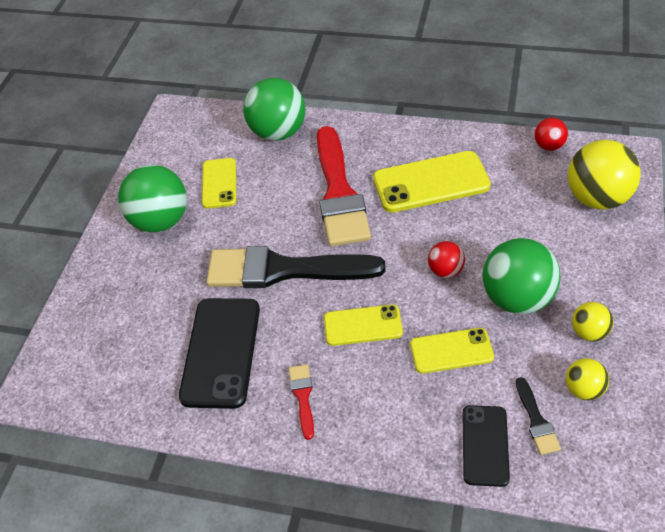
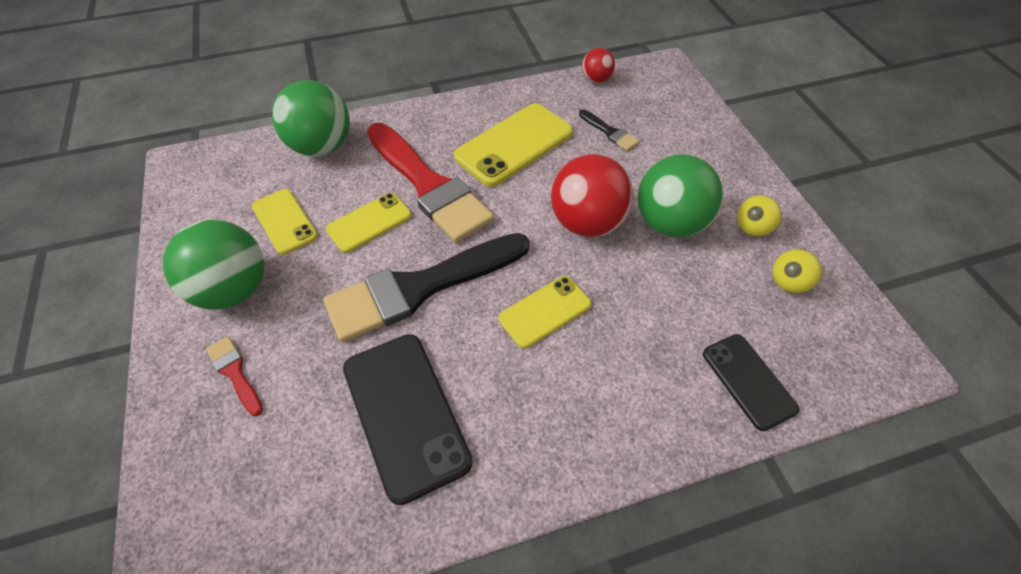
camera: 35 degrees left, 5 degrees up
red brush [289,364,314,440] -> red brush moved to [206,336,263,416]
yellow phone [410,328,494,374] -> yellow phone moved to [326,193,412,253]
red ball [428,241,465,278] -> red ball [551,154,634,237], size x1.96
black brush [516,377,561,455] -> black brush moved to [579,109,639,151]
yellow ball [568,140,641,209] -> none

